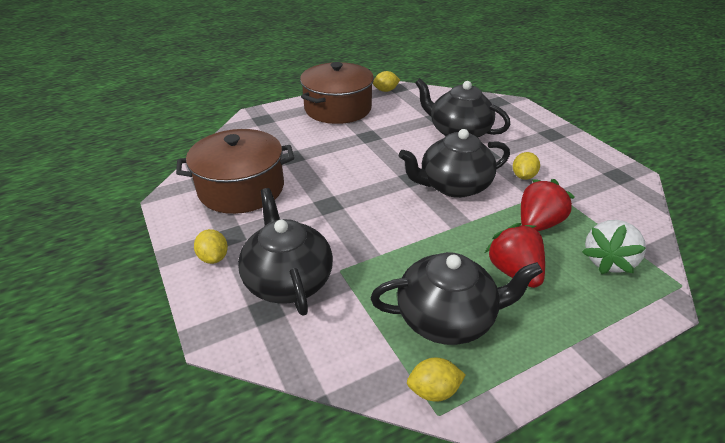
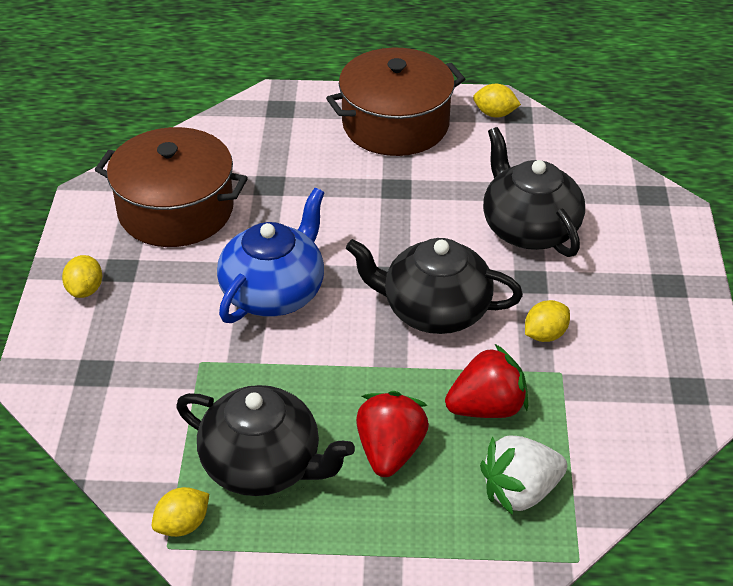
camera: 30 degrees right, 5 degrees up
black teapot [238,188,333,316] -> none
yellow lemon [407,358,466,402] -> yellow lemon turned 60 degrees counterclockwise [152,487,209,537]
none -> blue teapot [217,188,324,323]

